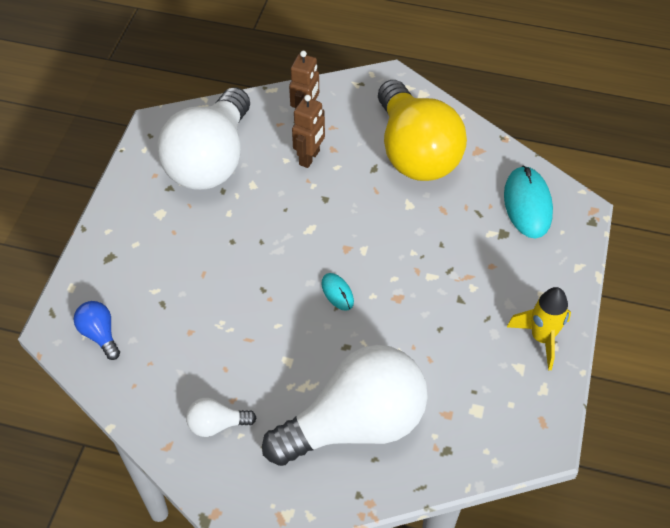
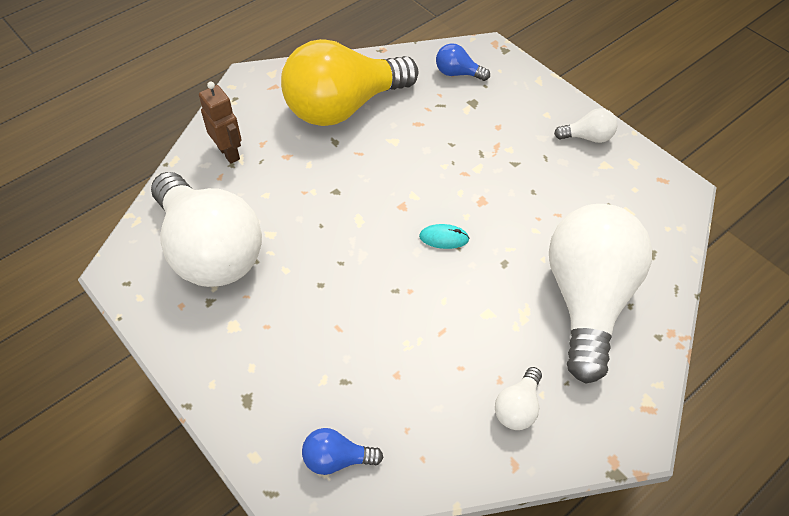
camera: 55 degrees left, 0 degrees up
brown robot [292,95,325,168] -> none
yellow light bulb [378,80,467,181] -> yellow light bulb turned 135 degrees clockwise [281,39,419,126]
turquoise mouse [504,166,553,238] -> blue light bulb [436,43,490,81]
yellow rocket [507,287,571,370] -> white light bulb [554,108,617,143]

